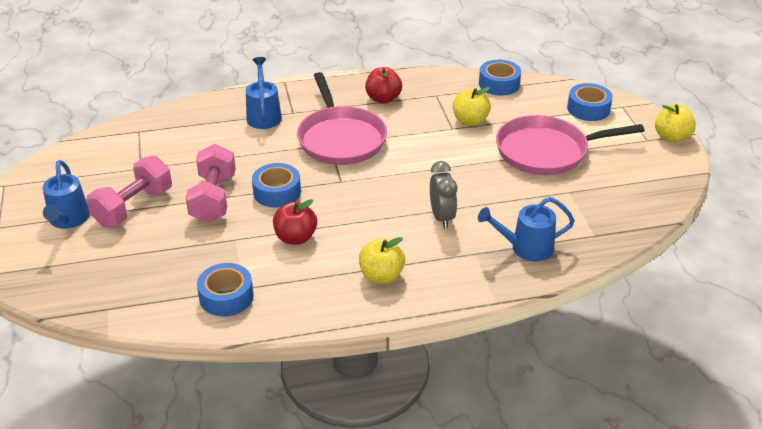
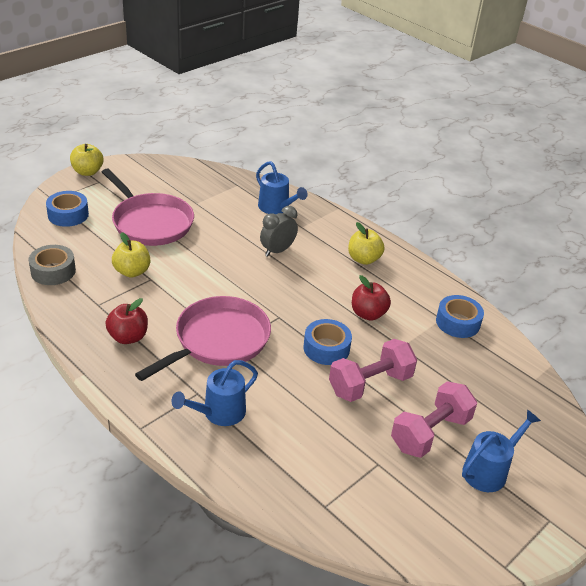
camera: 125 degrees left, 0 degrees up
pink dumbbell [86,156,172,227] -> pink dumbbell turned 45 degrees counterclockwise [391,381,477,458]
blue tape [479,60,521,96] -> grey tape [29,245,76,285]

